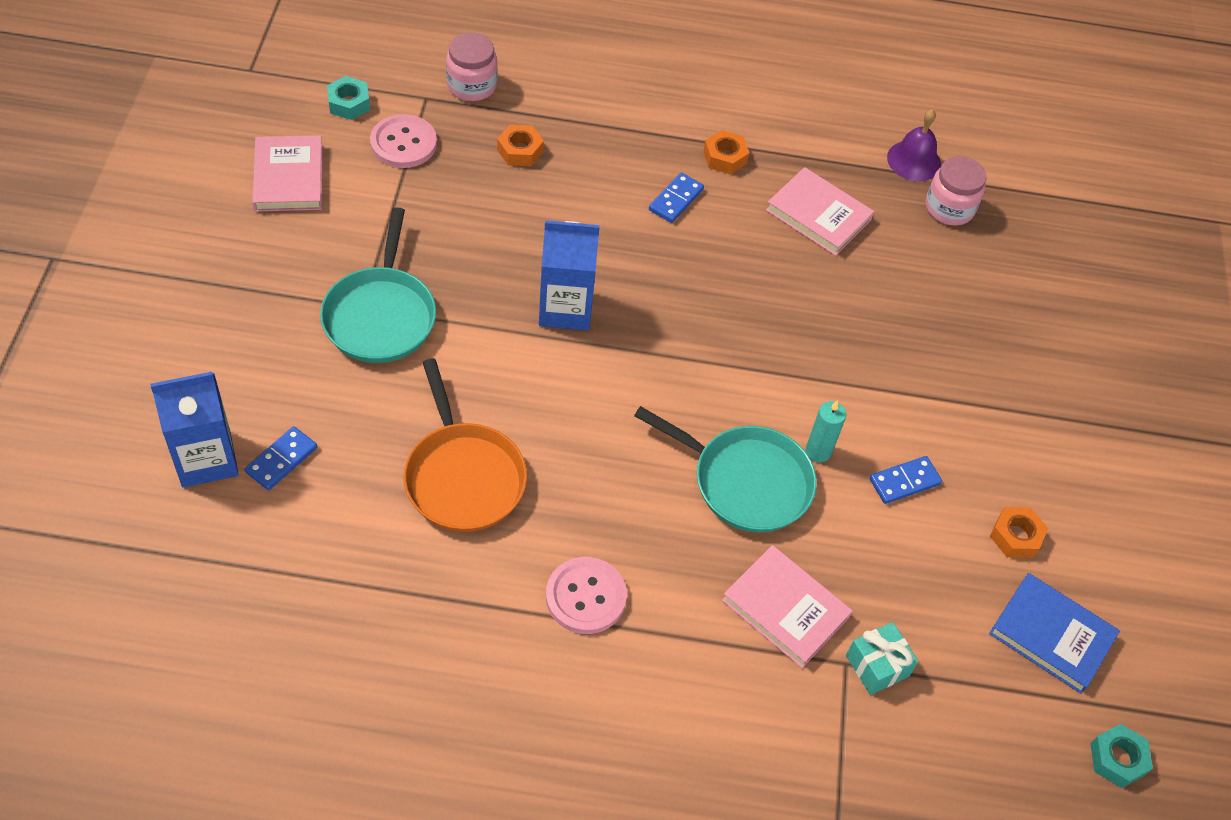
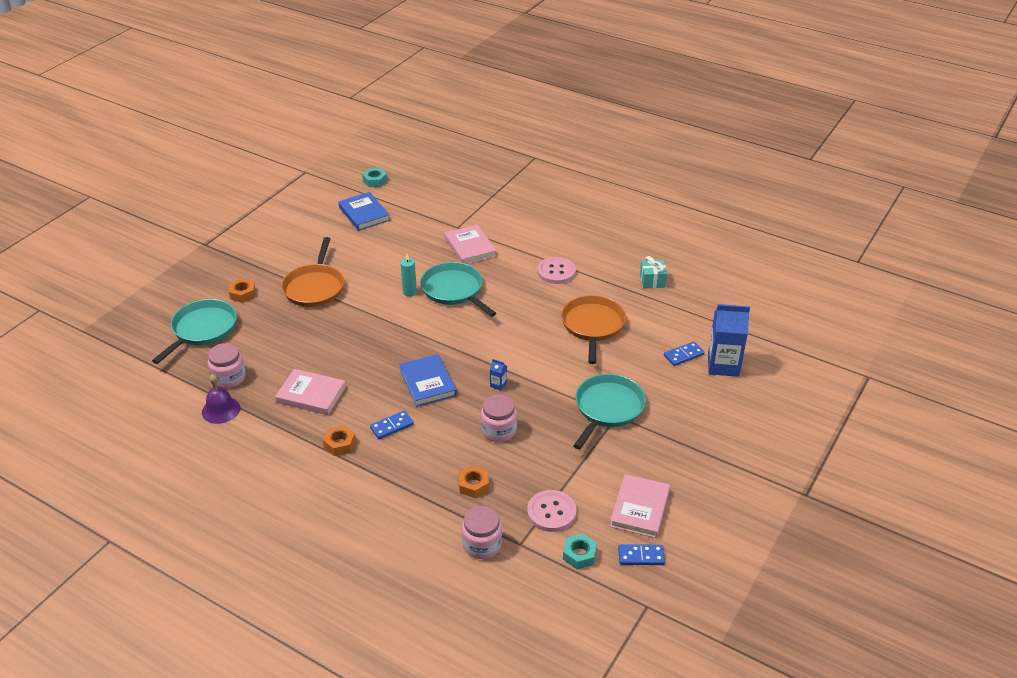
camera: 150 degrees left, 15 degrees down
blue carton [539,220,600,330] -> blue carton [490,359,507,391], size x0.41
pink book [766,167,874,256] -> pink book turned 45 degrees counterclockwise [275,369,346,415]
turquoise gift [846,622,918,695] -> turquoise gift moved to [640,256,667,288]
blue domino [870,456,942,504] -> blue domino moved to [618,544,665,565]
orange nut [990,507,1048,558] -> orange nut moved to [229,278,256,303]
none -> turquoise pan [152,299,237,364]
none -> orange pan [281,237,344,307]
none -> blue book [399,354,457,407]
none -> pink jar [481,394,517,442]

